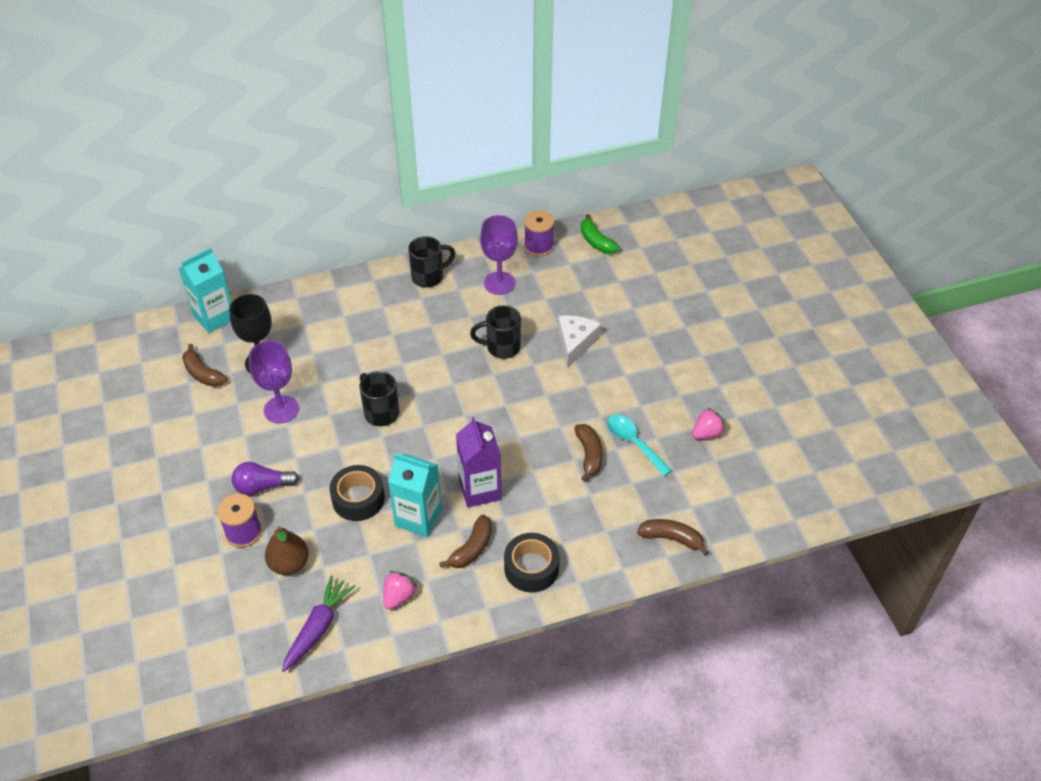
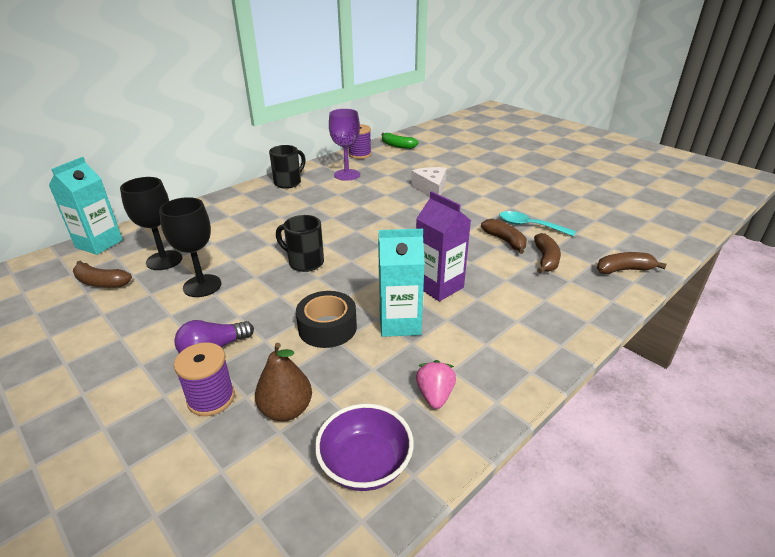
camera: 25 degrees left, 15 degrees down
purple goblet [249,341,299,424] -> black goblet [159,197,221,297]
purple carrot [282,575,356,672] -> purple bowl [315,404,414,491]
brown banana [439,515,492,568] -> brown banana moved to [534,233,561,274]
black mug [470,305,521,359] -> none
black tape [504,533,560,592] -> none
pink strawberry [692,408,725,440] -> none

